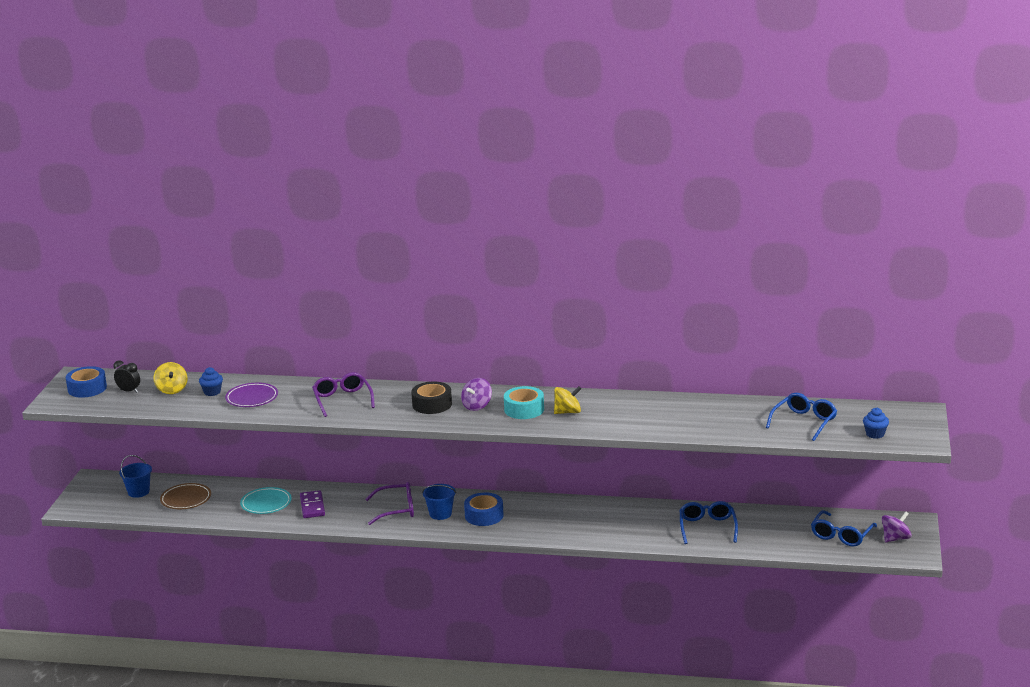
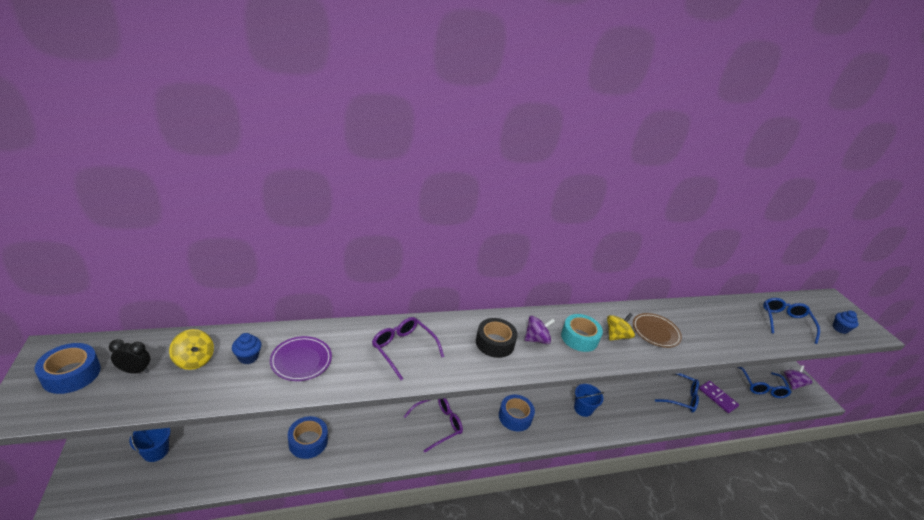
camera: 30 degrees left, 10 degrees up
brown plate [160,483,211,509] -> brown plate moved to [633,313,682,348]
turquoise plate [240,487,292,514] -> blue tape [288,416,328,459]
purple domino [300,490,325,518] -> purple domino moved to [699,381,739,413]
blue bucket [422,484,456,520] -> blue bucket moved to [574,384,604,417]
purple spinning top [461,378,492,411] -> purple spinning top turned 120 degrees counterclockwise [525,316,555,344]
blue glasses [680,501,738,544] -> blue glasses turned 135 degrees clockwise [655,373,699,413]

